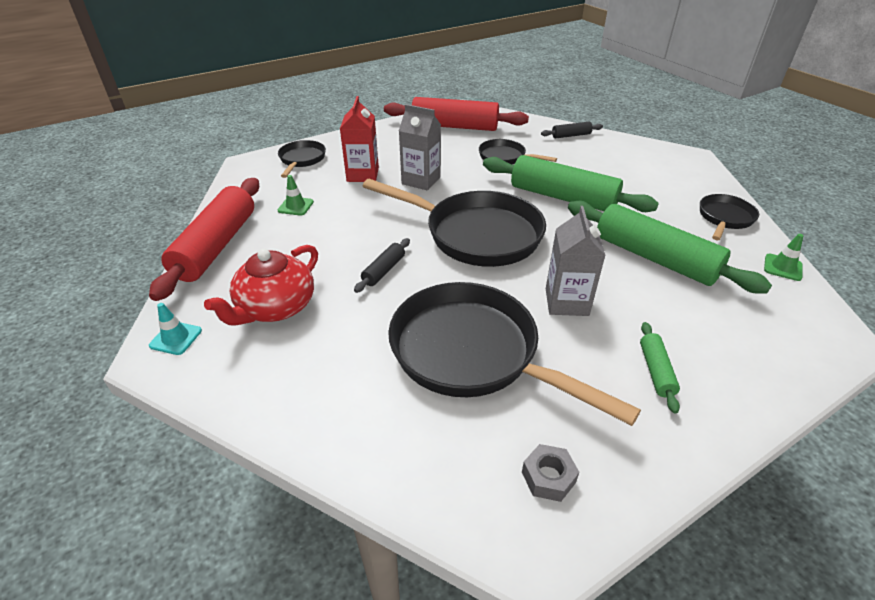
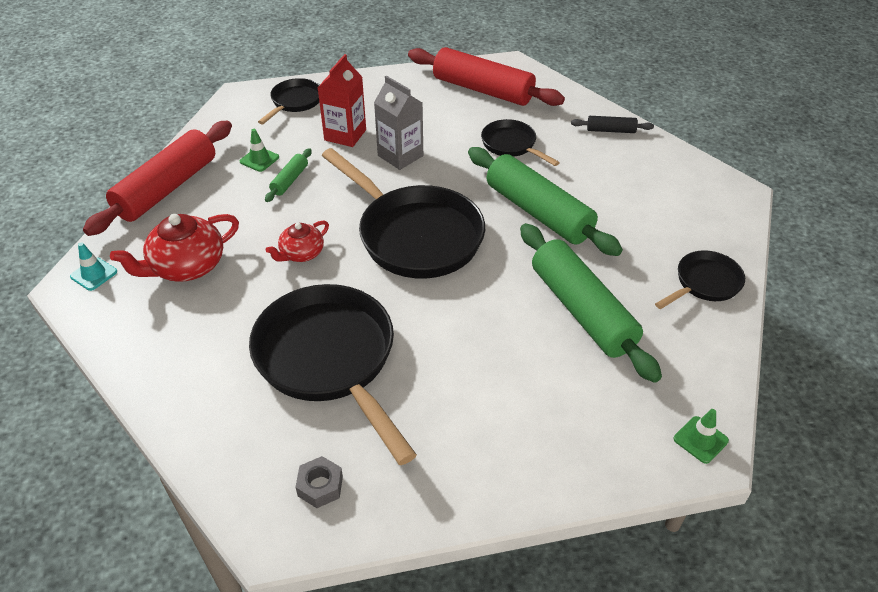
camera: 20 degrees right, 5 degrees up
black rolling pin [354,238,410,293] -> red teapot [266,220,329,262]
grey carton [546,206,606,316] -> none
green rolling pin [640,322,680,414] -> green rolling pin moved to [265,148,312,202]
green traffic cone [764,234,803,281] -> green traffic cone moved to [674,409,729,464]

